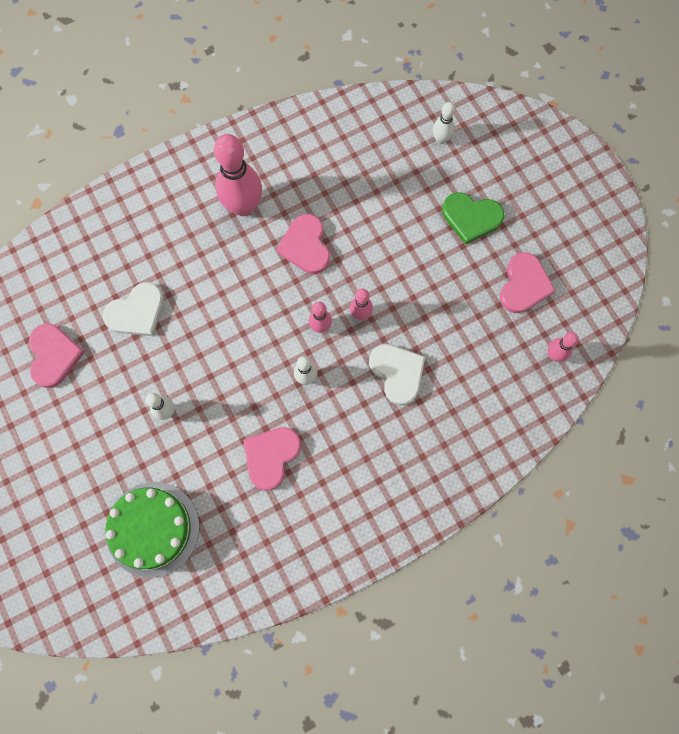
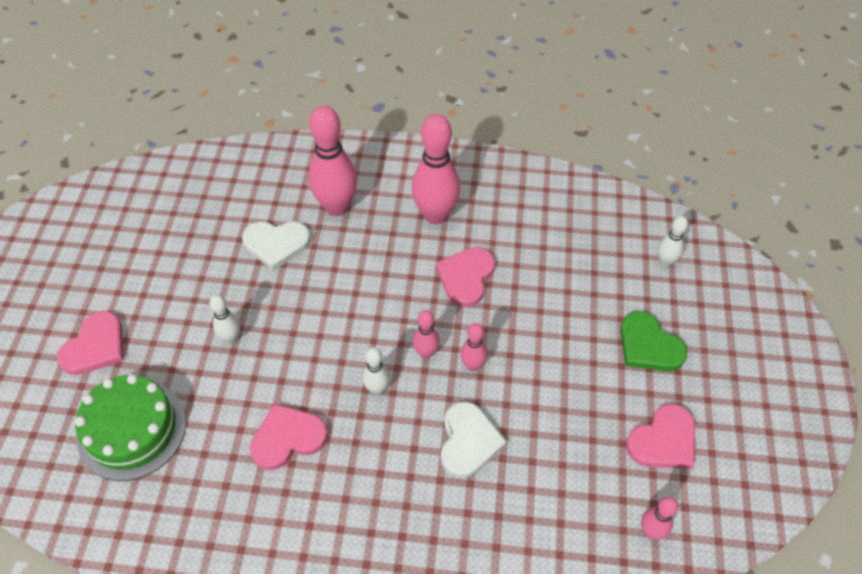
camera: 35 degrees right, 20 degrees down
pink heart [29,324,85,388] -> pink heart moved to [57,311,123,375]
none -> pink bowling pin [308,105,357,216]

